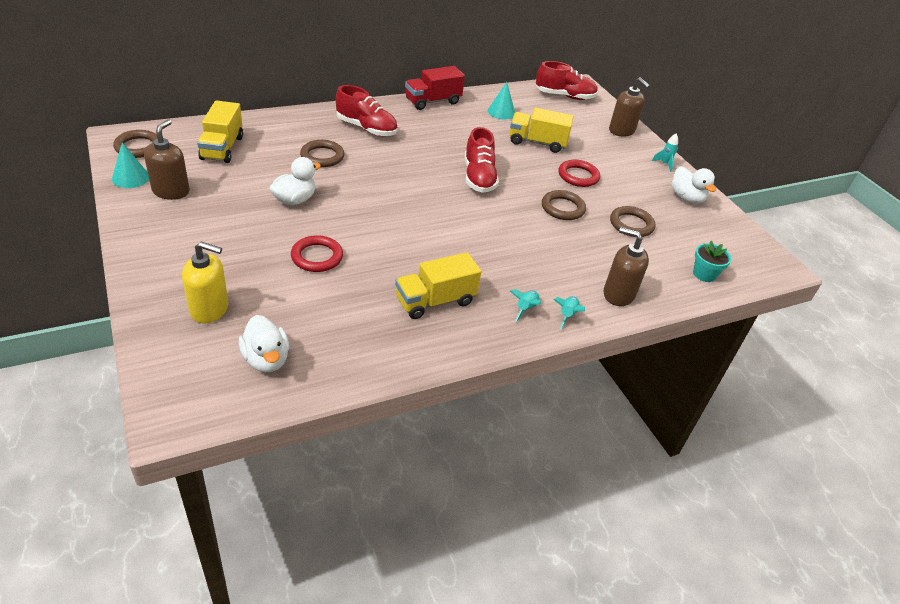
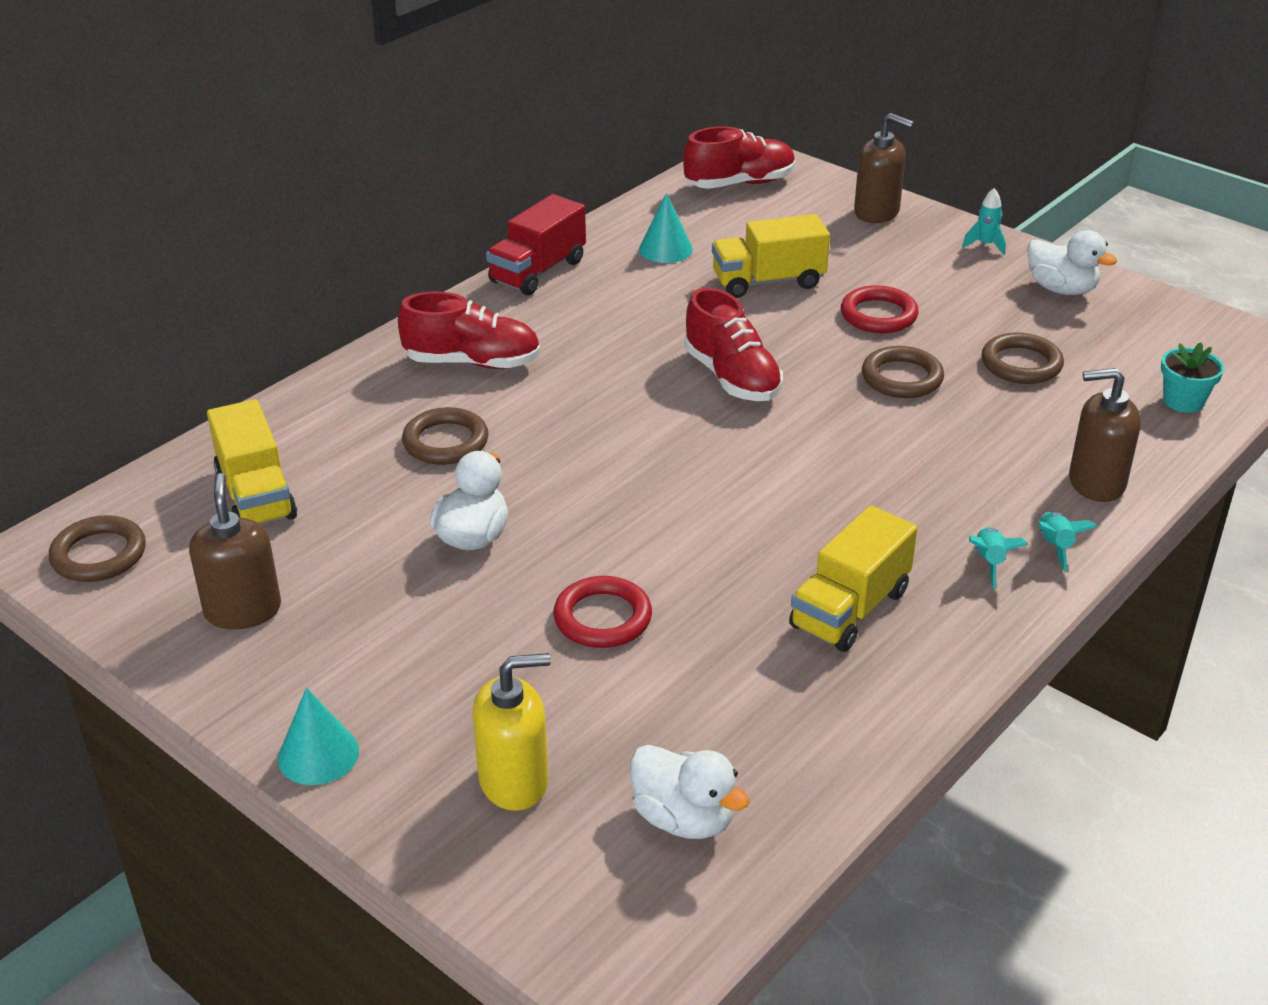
camera: 20 degrees left, 5 degrees down
turquoise cone [112,142,149,188] -> turquoise cone moved to [278,688,359,785]

